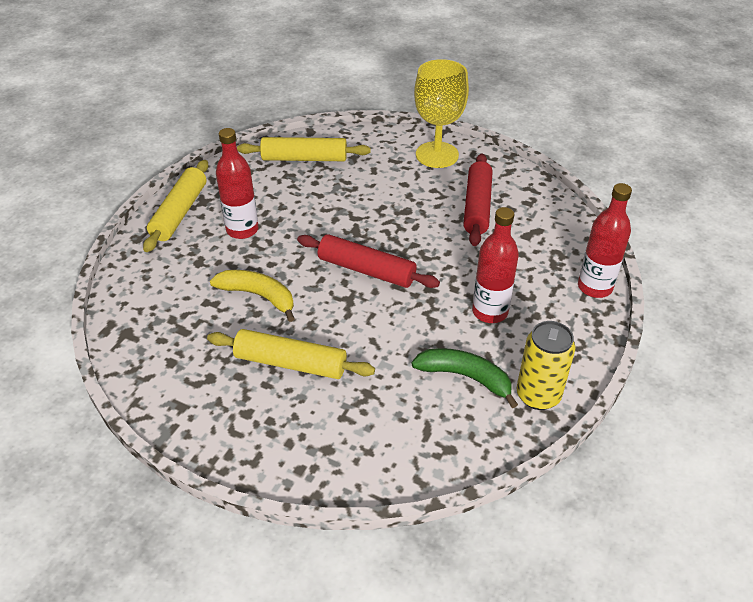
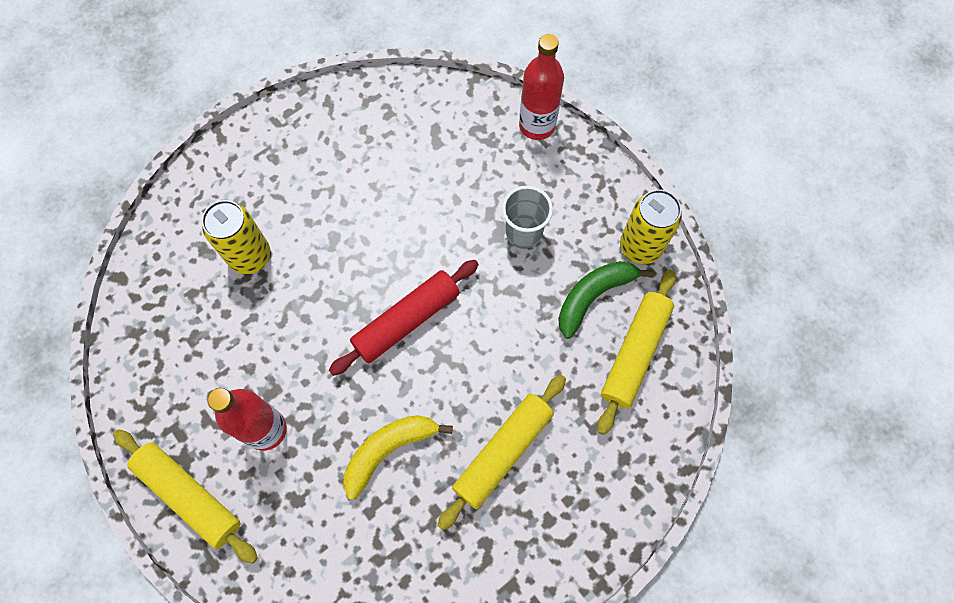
camera: 65 degrees left, 25 degrees up
yellow rolling pin [237,137,371,161] -> yellow rolling pin moved to [598,270,676,435]
yellow goblet [414,59,469,168] -> none
red rolling pin [463,154,493,246] -> none
red bottle [472,207,519,323] -> grey cup [502,186,553,249]
none -> yellow can [202,200,271,274]

